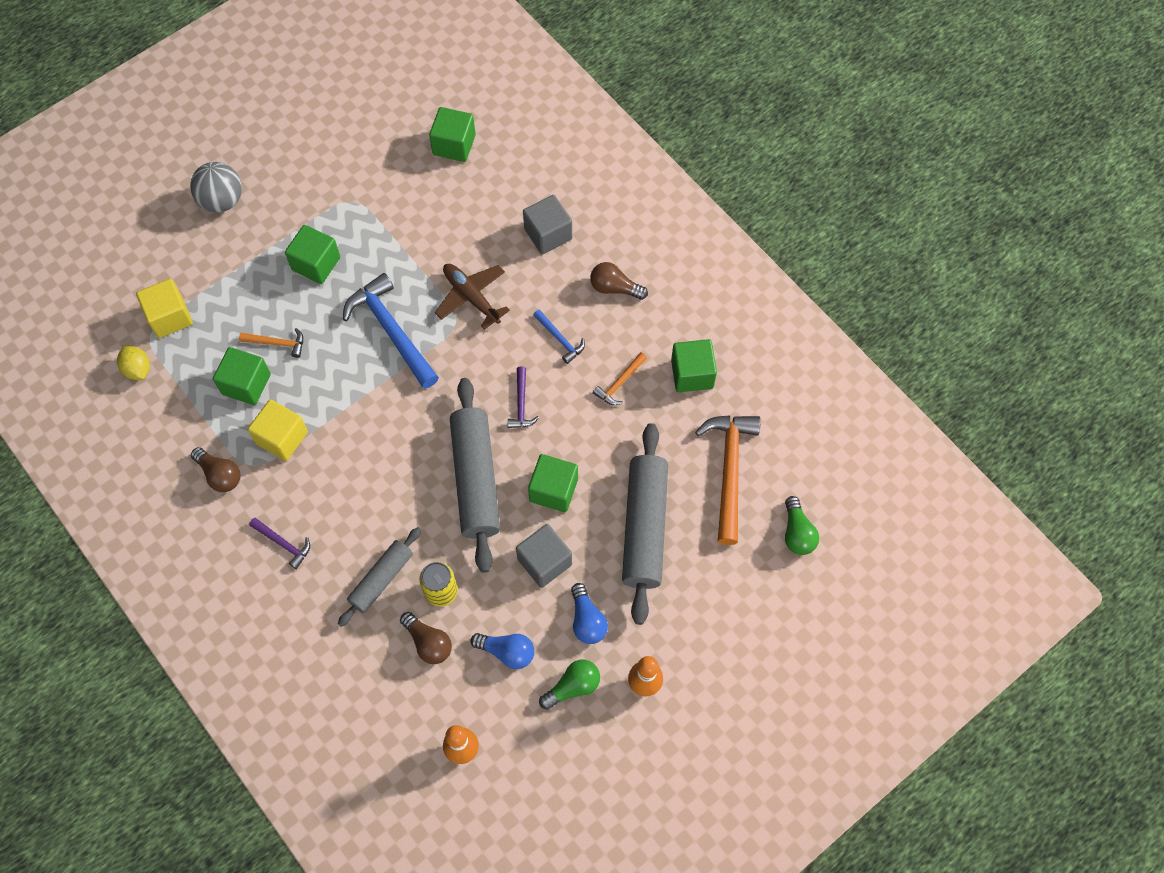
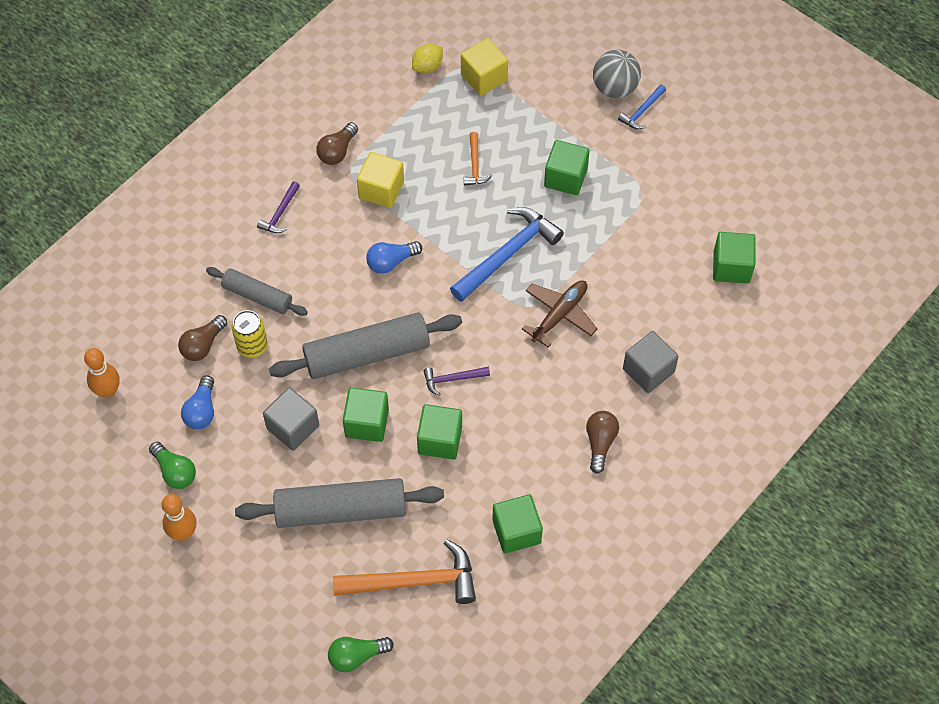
camera: 80 degrees right, 5 degrees down
green cube [213,347,271,405] -> green cube moved to [417,404,462,460]
blue hammer [533,309,585,364] -> blue hammer moved to [618,85,666,129]
blue light bulb [571,583,608,644] -> blue light bulb moved to [366,241,422,274]
orange hammer [593,352,647,405] -> none

